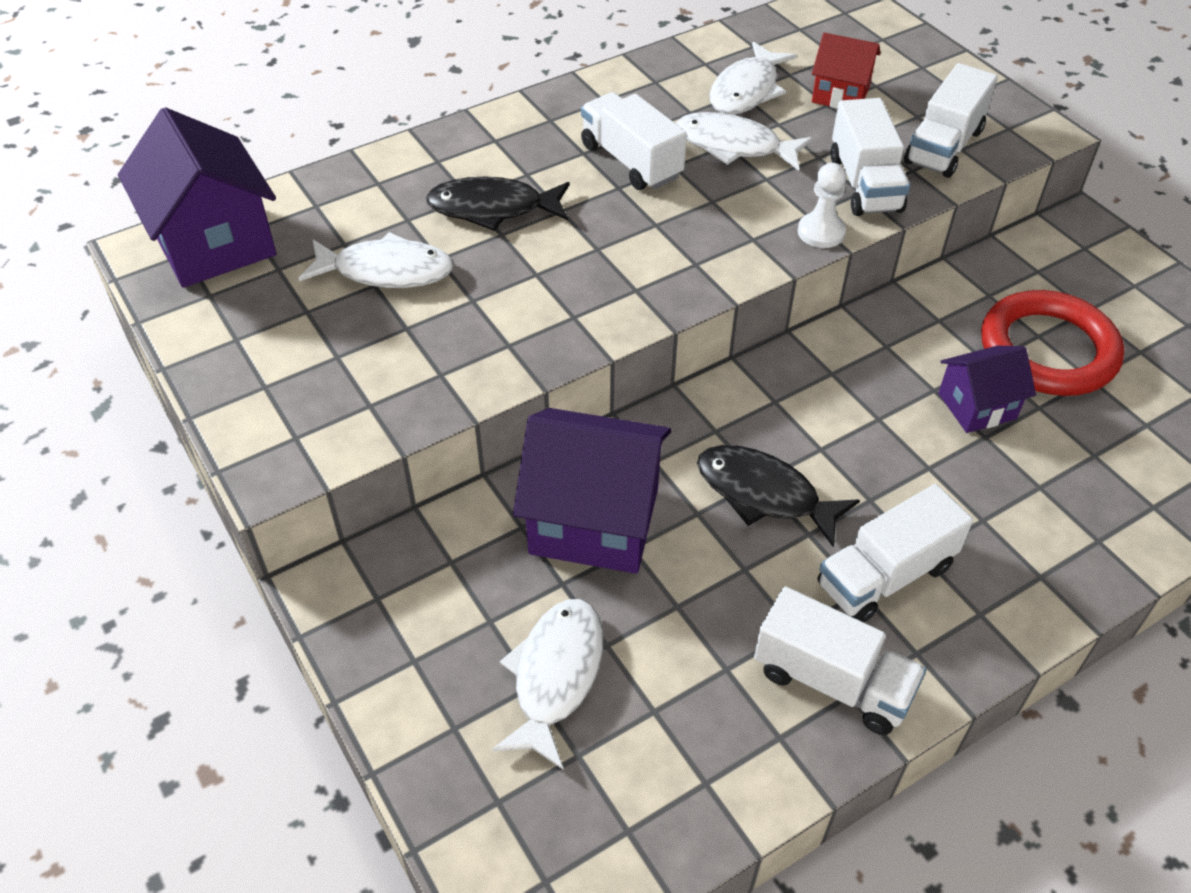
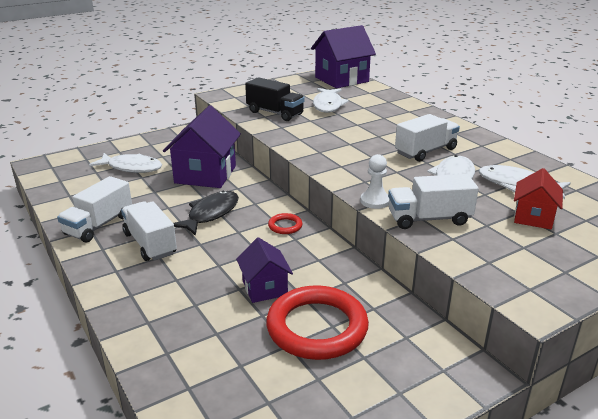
camera: 90 degrees right, 20 degrees down
black fish [426,177,570,231] -> none
white truck [904,63,998,178] -> none
none -> black truck [245,77,305,121]
none -> red ring [268,213,303,234]

